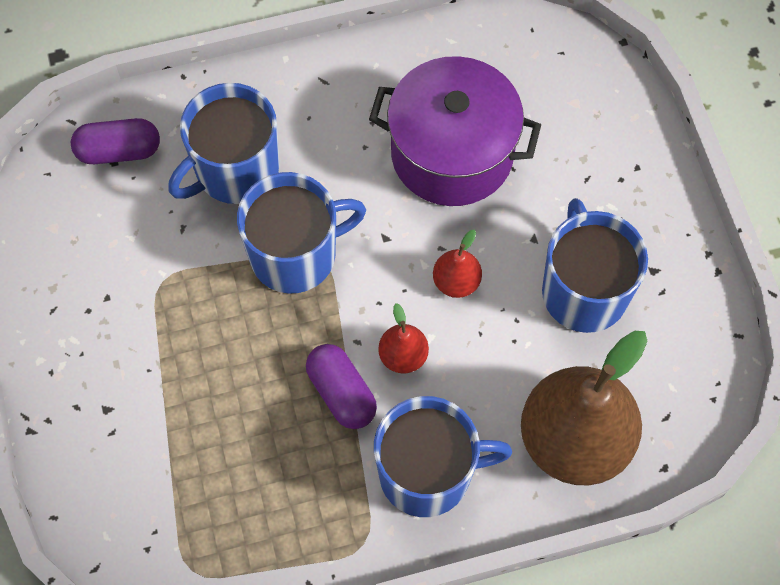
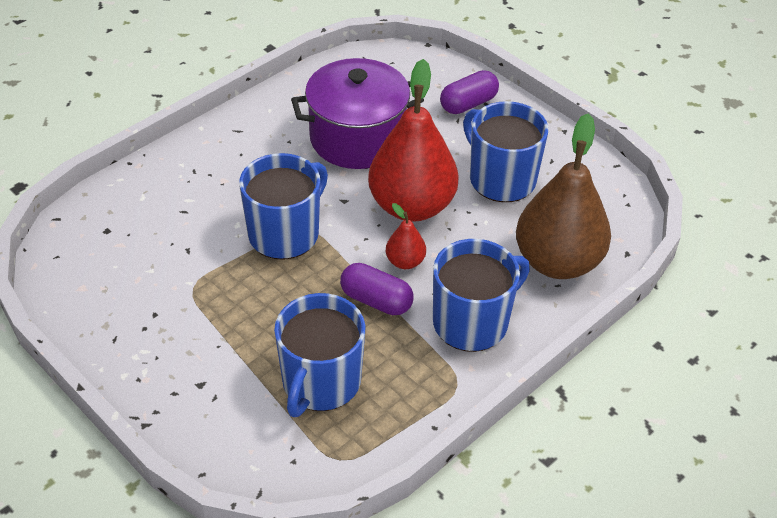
camera: 30 degrees left, 20 degrees down
purple capsule [71,118,160,164] -> purple capsule moved to [440,70,499,114]
blue mug [168,83,279,204] -> blue mug moved to [274,293,366,417]
red pear [433,230,482,298] -> red pear [368,59,459,222], size x2.28

